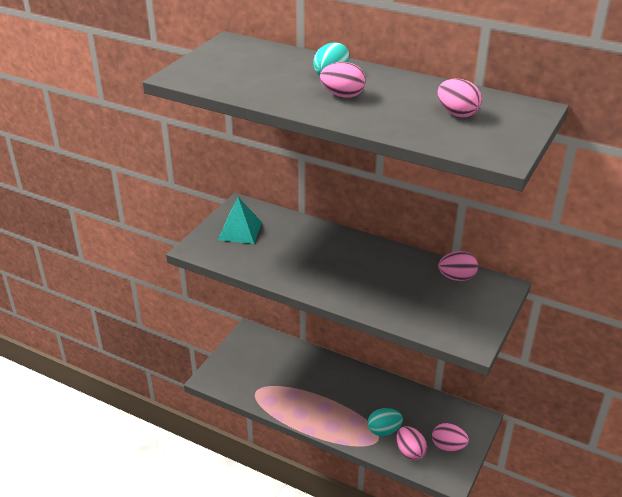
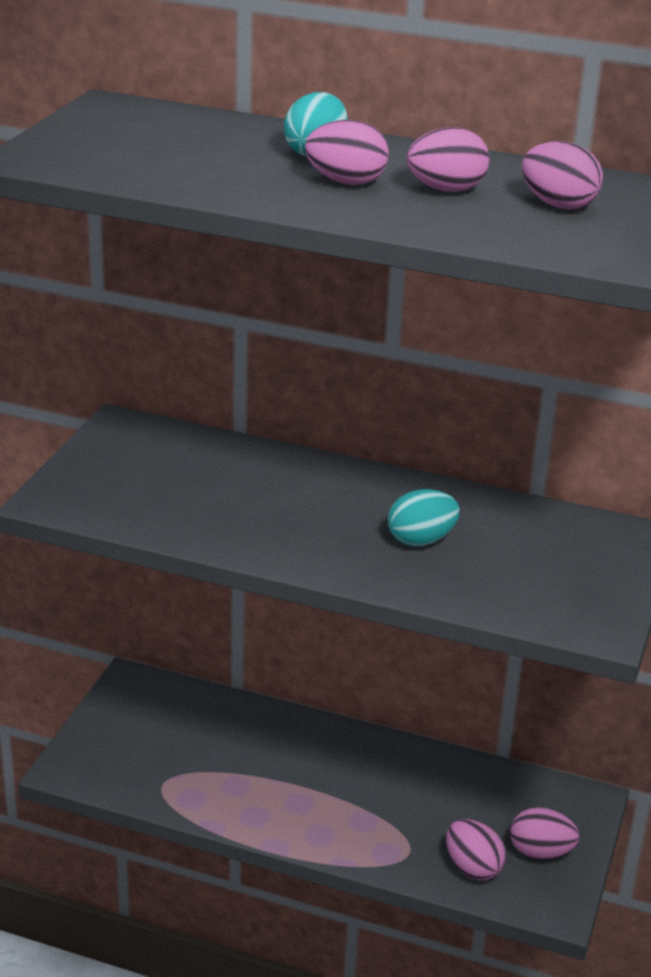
camera: 10 degrees left, 5 degrees down
turquoise pyramid [218,197,262,244] -> none
turquoise egg [368,408,403,436] -> turquoise egg moved to [388,489,460,547]
pink egg [438,251,478,281] -> pink egg moved to [406,127,489,192]

